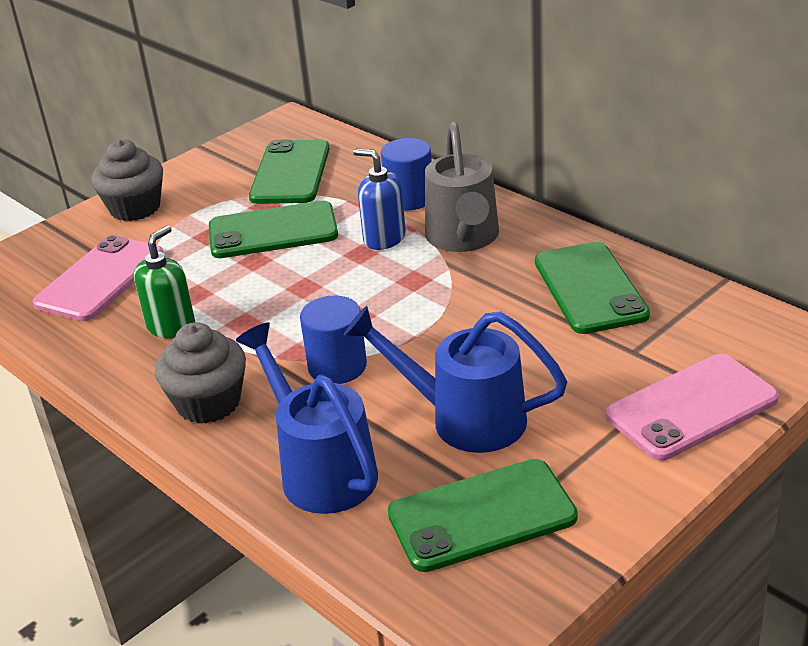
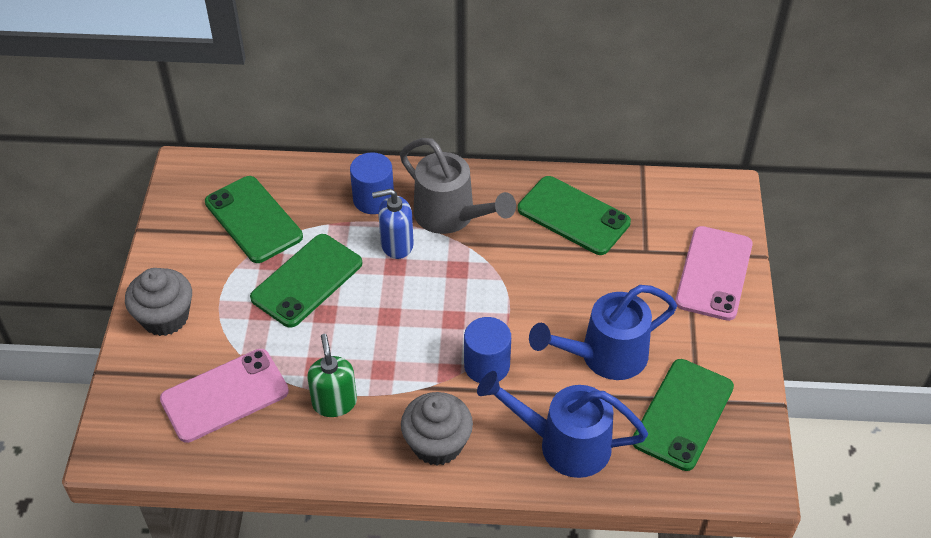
camera: 45 degrees left, 15 degrees up
pink phone [33,235,164,321] -> pink phone turned 75 degrees clockwise [160,349,289,443]

